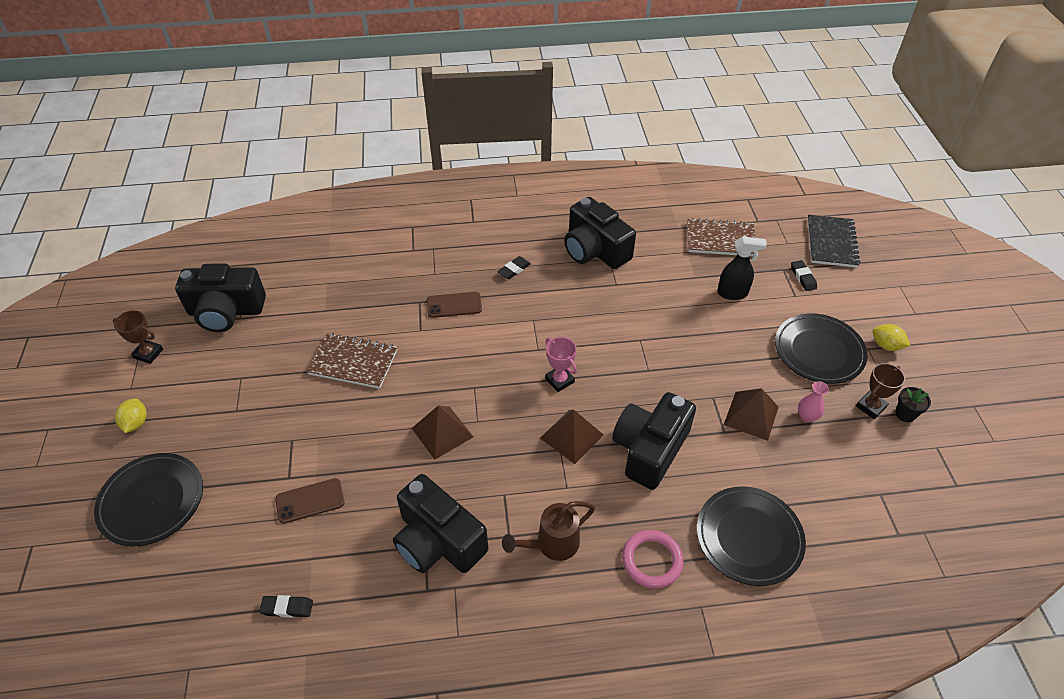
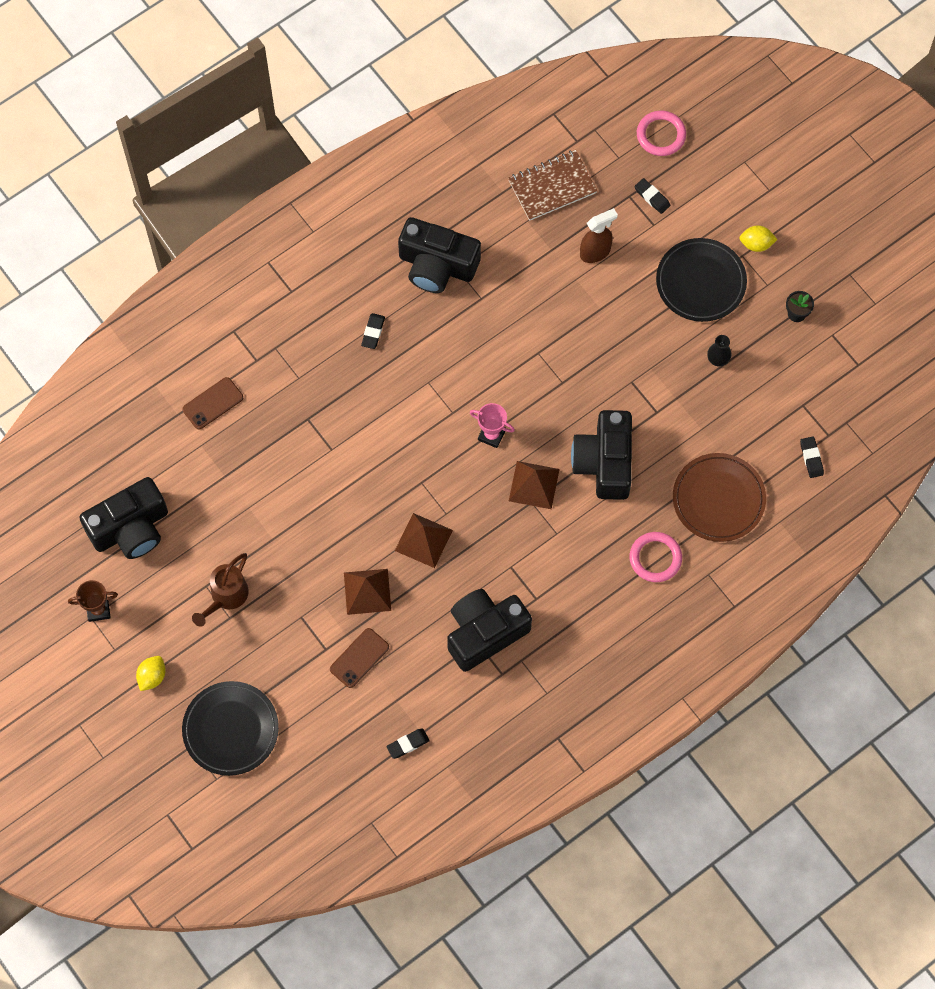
camera: 30 degrees left, 20 degrees up
yellow lemon [115,398,147,433] -> yellow lemon turned 60 degrees clockwise [136,656,166,691]
brown notebook [307,333,397,389] -> none
black camera [393,474,488,573] -> black camera turned 135 degrees clockwise [447,589,532,672]
brown phone [427,292,482,318] -> brown phone moved to [182,377,243,429]
brown watering can [502,501,595,561] -> brown watering can moved to [192,553,249,627]
black plate [697,486,806,586] -> brown plate [673,453,766,542]
black spray bottle [717,236,767,300] -> brown spray bottle [580,208,618,263]
brown pyramid [724,388,779,441] -> brown pyramid moved to [344,569,391,615]
pink vase [798,381,829,422] -> black vase [707,335,731,366]
black notebook [807,215,860,268] -> pink ring [637,111,686,156]
brown trophy [856,363,905,419] -> none
none -> black eraser [800,437,824,478]

